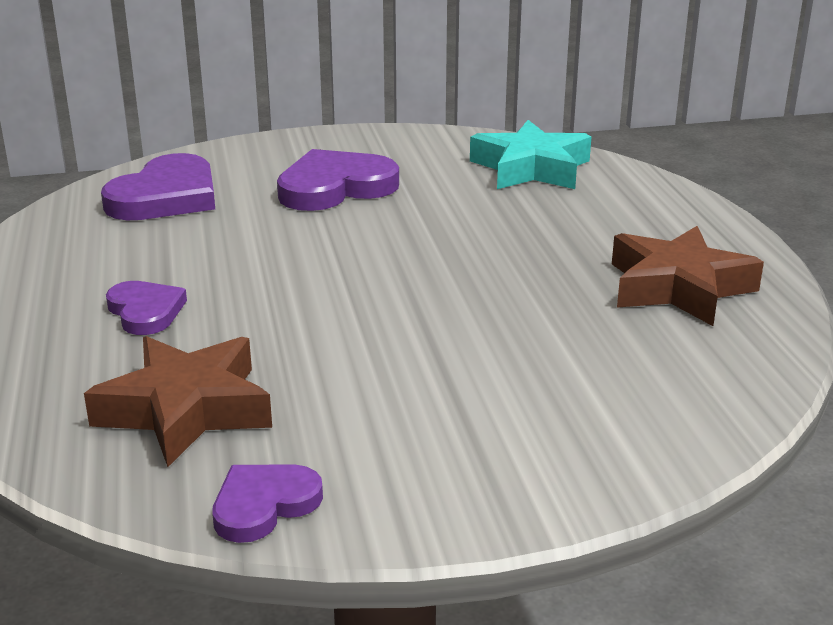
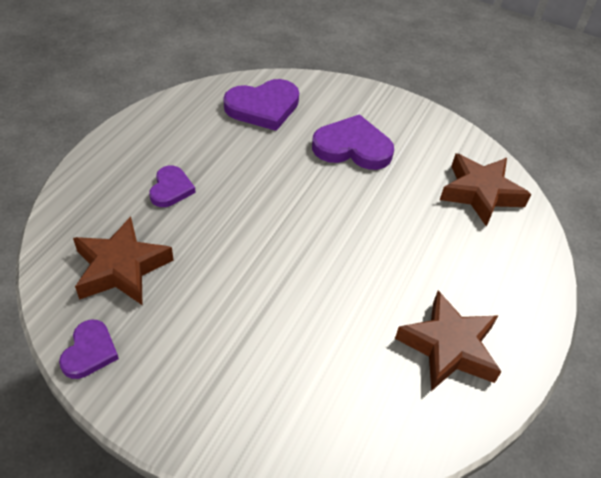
camera: 35 degrees right, 20 degrees up
purple heart [212,465,323,543] -> purple heart turned 105 degrees clockwise [59,319,119,379]
turquoise star [470,120,591,189] -> brown star [440,153,531,227]

